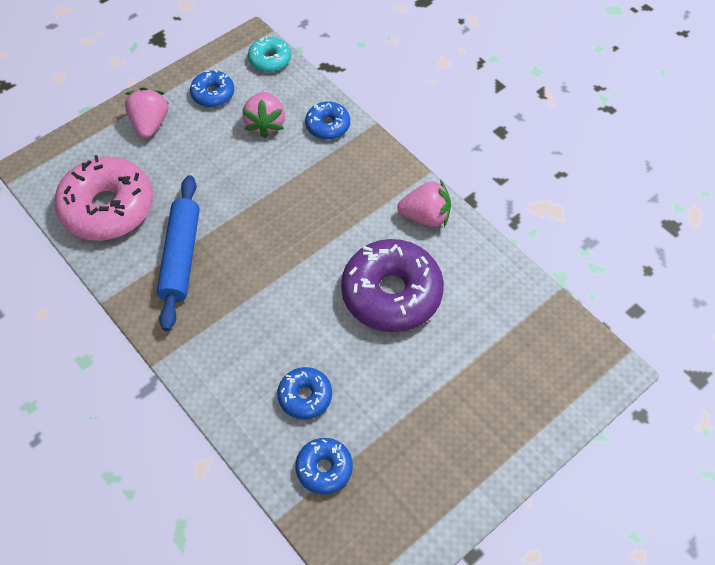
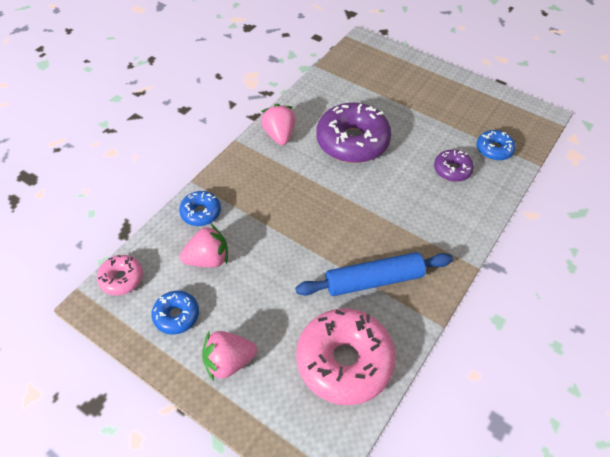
camera: 105 degrees left, 5 degrees down
turquoise donut [248,36,291,72] -> pink donut [97,255,143,296]
blue donut [277,367,332,420] -> purple donut [434,150,474,182]

